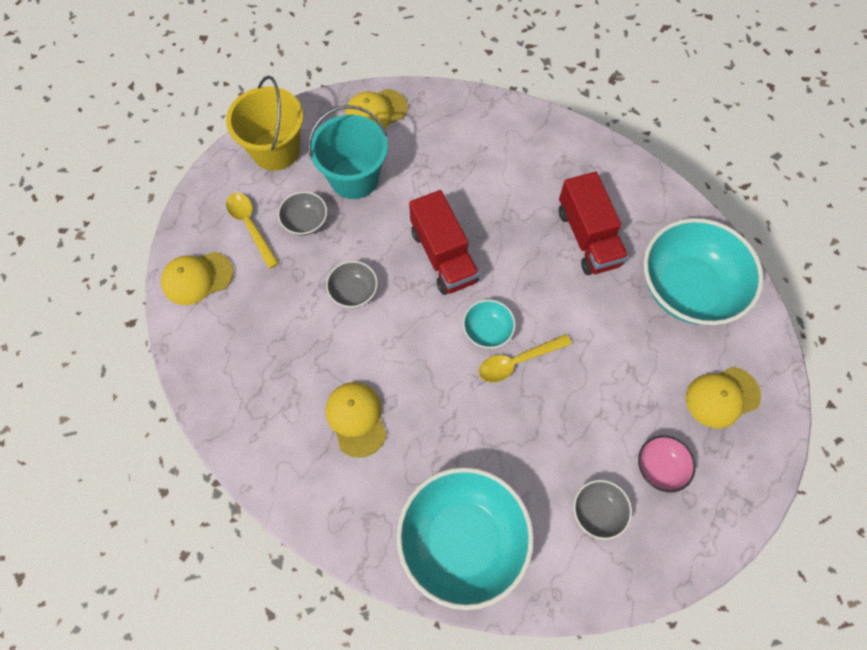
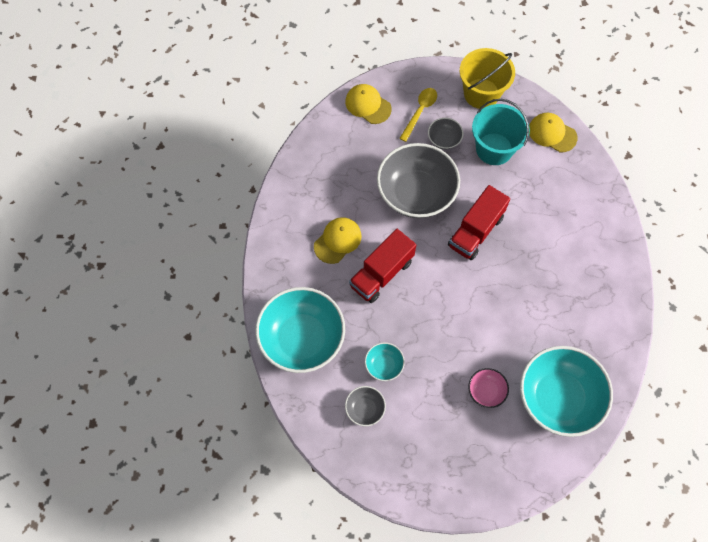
camera: 60 degrees right, 0 degrees up
grey bowl [326,261,378,308] -> grey bowl [377,143,460,218], size x2.23
turquoise bowl [463,300,516,349] -> turquoise bowl moved to [365,342,405,381]
yellow spoon [479,334,572,383] -> none
red truck [559,172,628,275] -> red truck moved to [349,229,416,303]
pink bowl [638,435,696,492] -> pink bowl moved to [468,368,509,408]
yellow cap [686,367,761,428] -> none

